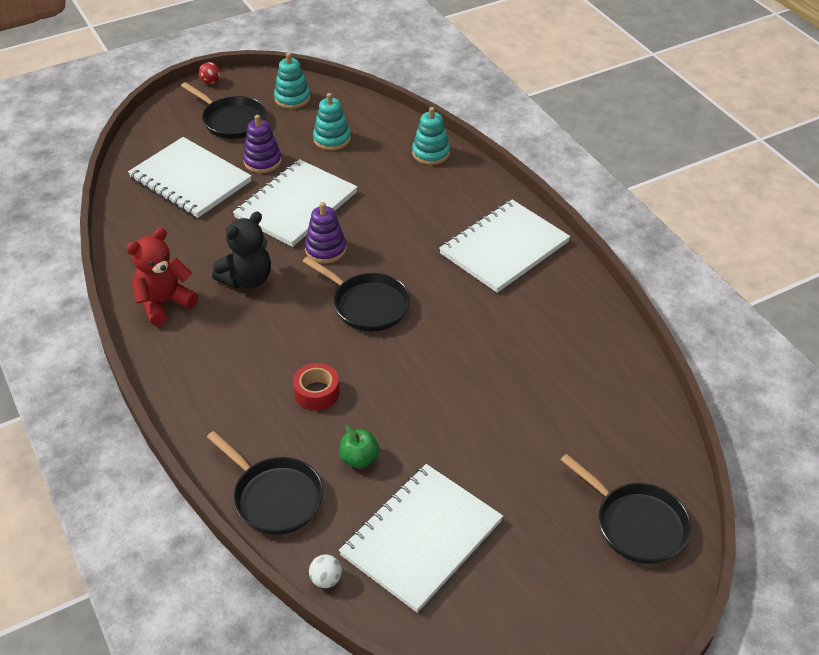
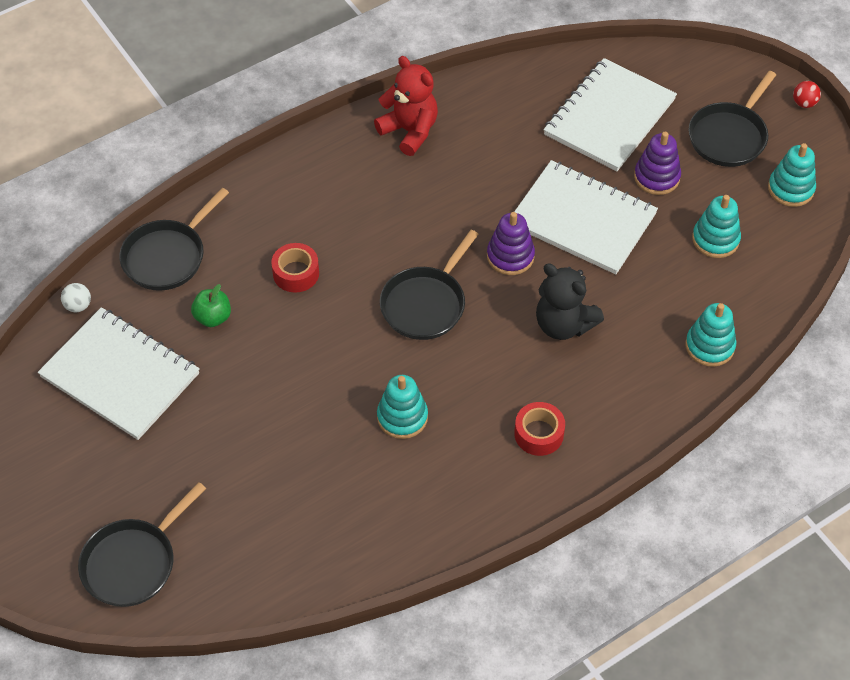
camera: 85 degrees right, 10 degrees up
black teddy bear [212,211,271,288] -> black teddy bear moved to [536,264,604,340]
white notebook [439,200,570,293] -> red tape [514,402,565,456]
none -> turquoise stacking toy [377,375,428,439]

